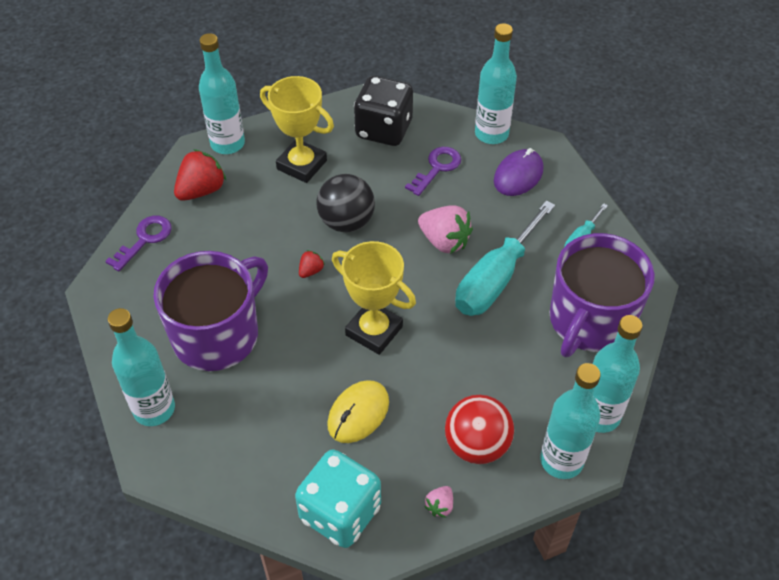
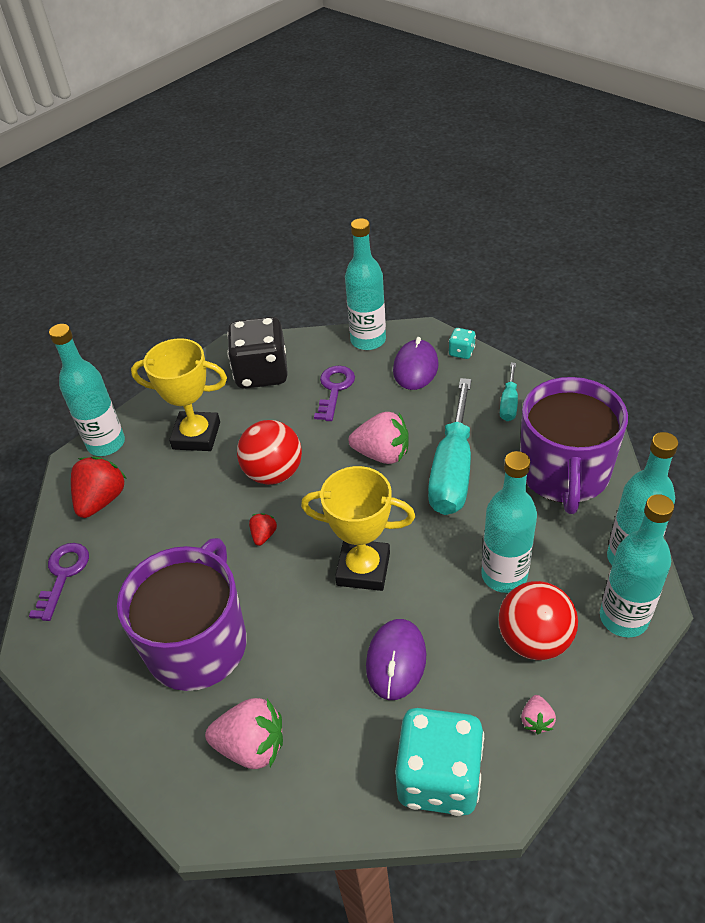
camera: 20 degrees left, 5 degrees down
turquoise bottle [108,308,175,426] -> turquoise bottle moved to [481,451,537,593]
black ball [317,174,375,232] -> red ball [237,420,302,485]
yellow mouse [327,380,389,443] -> purple mouse [366,619,427,700]
none -> pink strawberry [205,698,283,769]
none -> turquoise dice [449,328,476,359]

